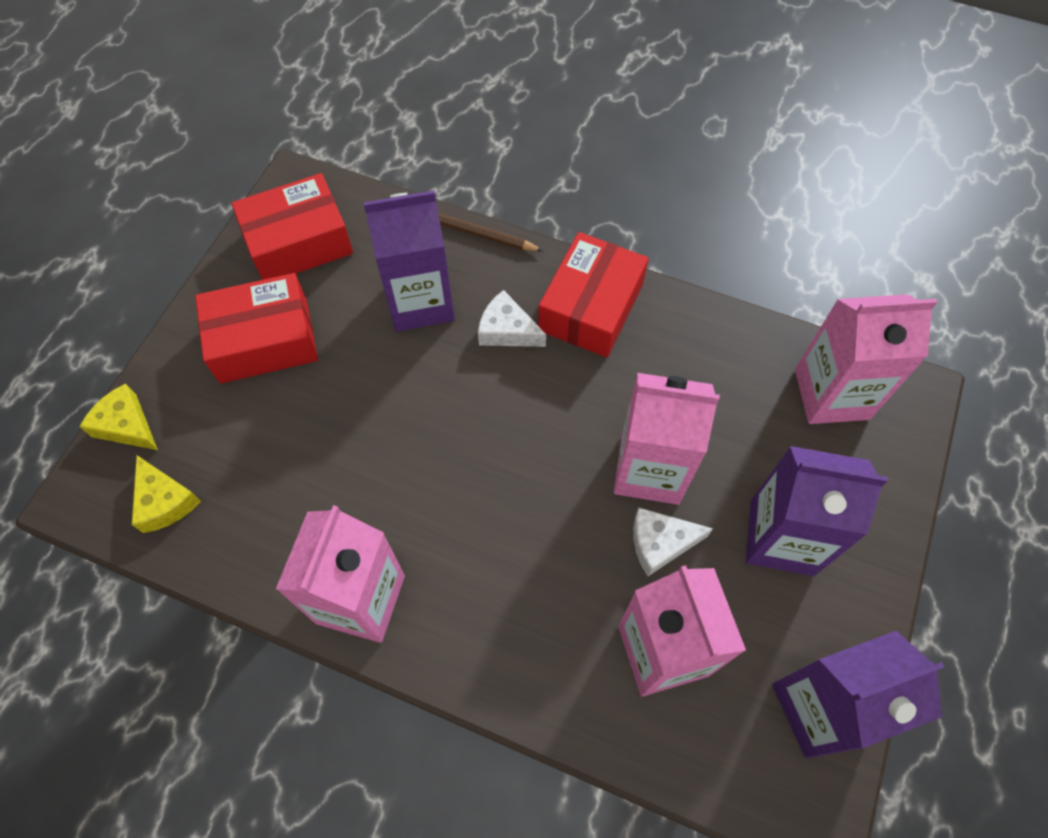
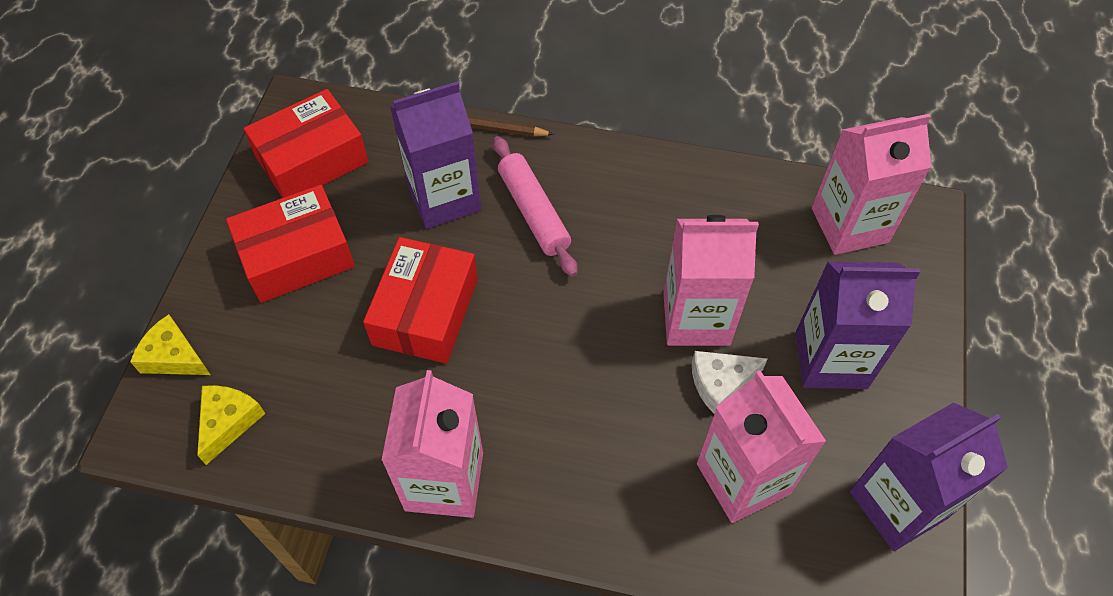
camera: 10 degrees left, 5 degrees down
yellow cheese [132,455,201,533] -> yellow cheese turned 120 degrees counterclockwise [197,385,265,465]
white cheese [478,290,546,347] -> pink rolling pin [493,136,578,277]
red box [538,232,649,358] -> red box moved to [363,237,478,364]

